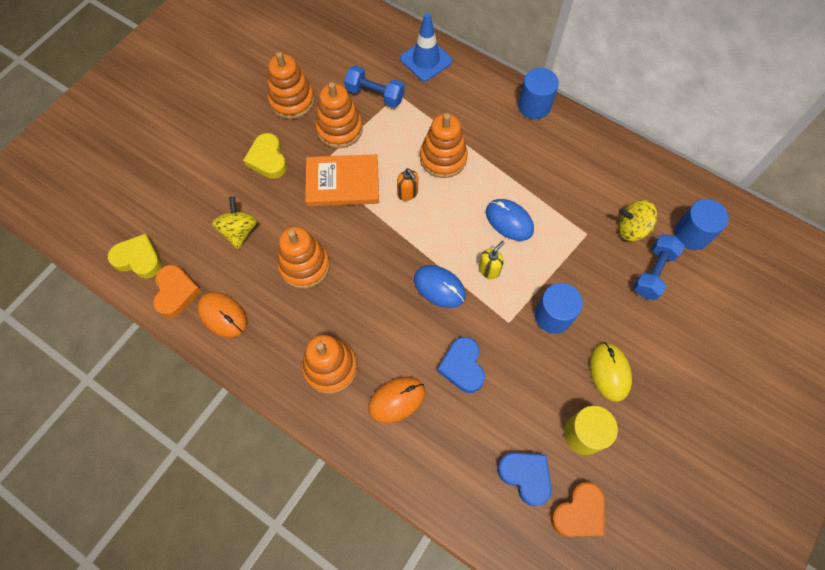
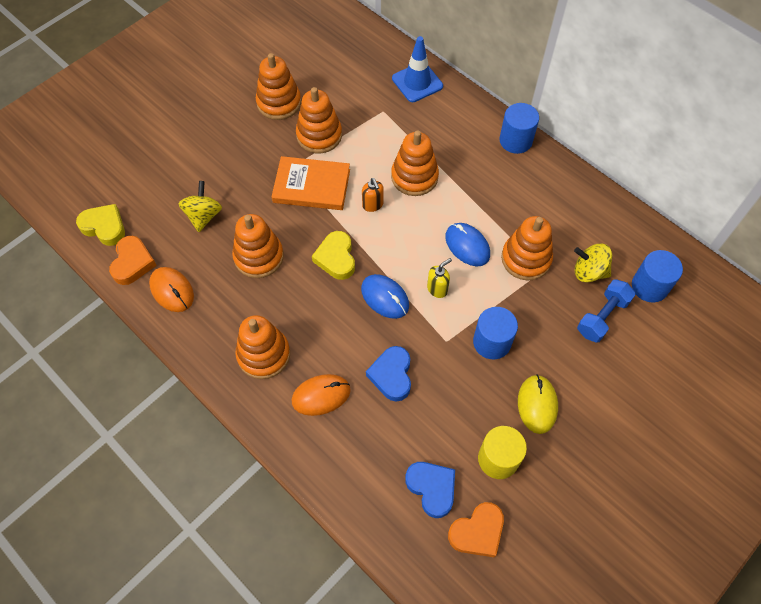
camera: 10 degrees right, 5 degrees down
yellow heart [243,133,287,179] -> yellow heart moved to [312,231,355,280]
blue dumbbell [344,65,405,108] -> none
none -> orange stacking toy [501,216,553,280]

